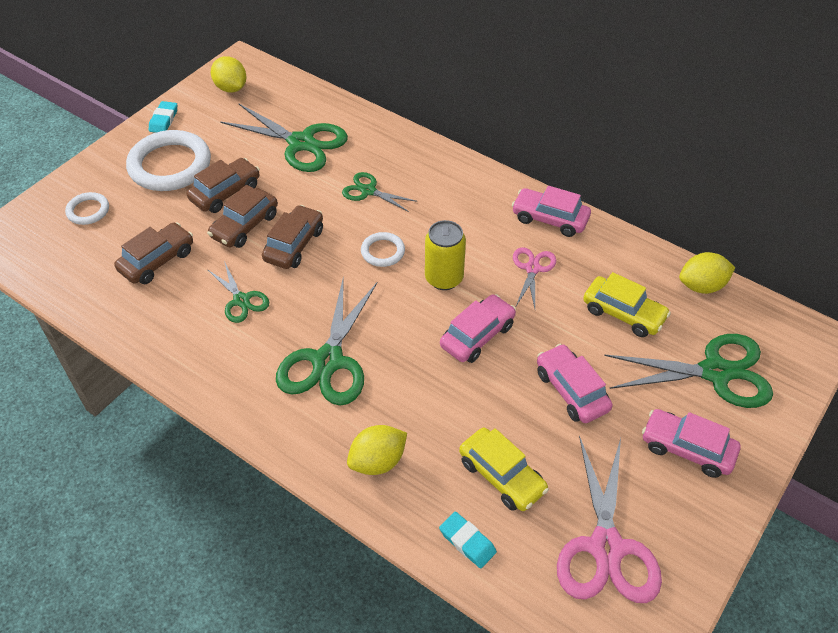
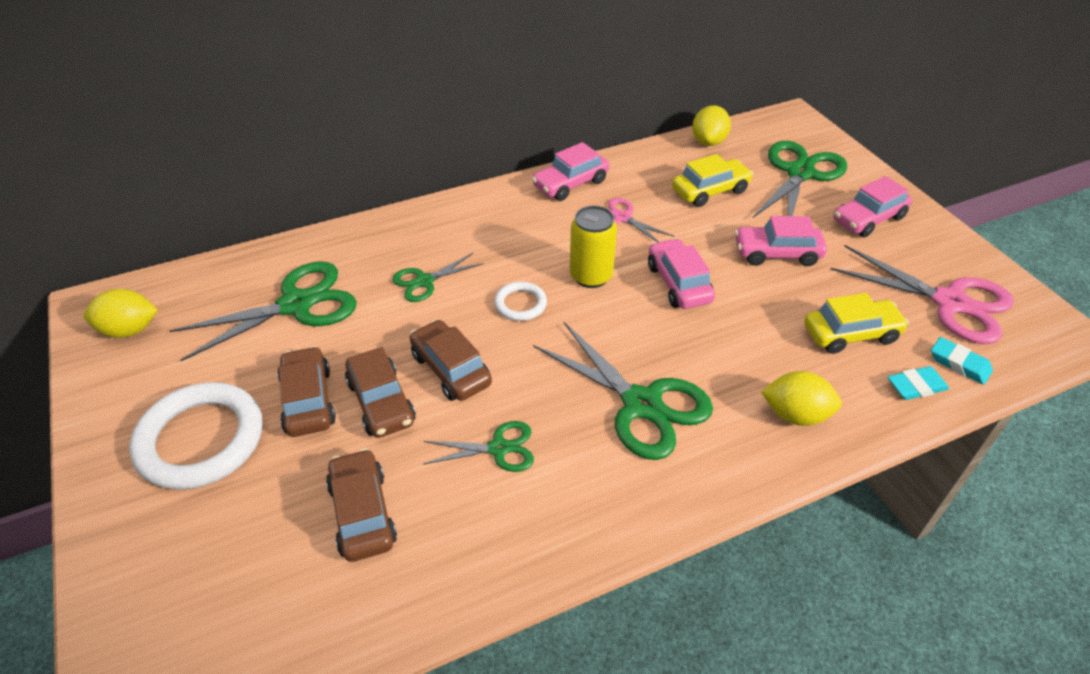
camera: 60 degrees left, 5 degrees down
white ring [65,192,109,225] -> none
turquoise eraser [149,101,177,133] -> turquoise eraser moved to [931,337,993,385]
yellow lemon [347,425,407,475] -> yellow lemon turned 75 degrees counterclockwise [761,371,842,426]

